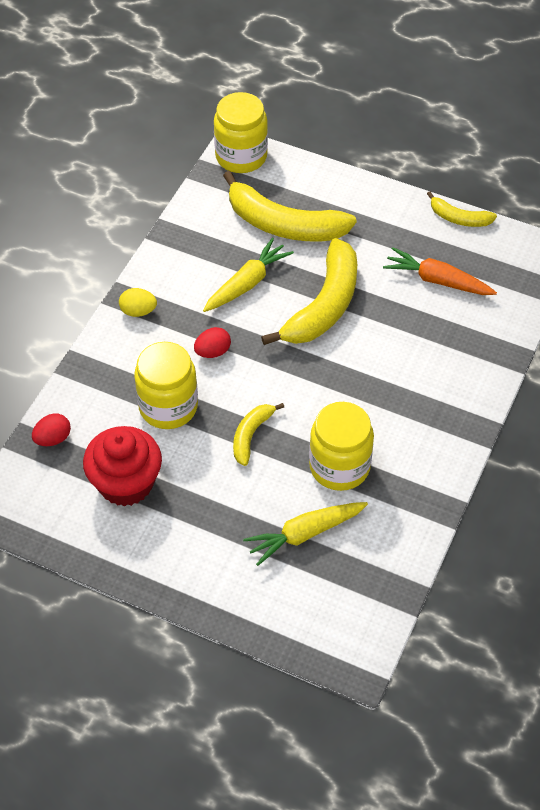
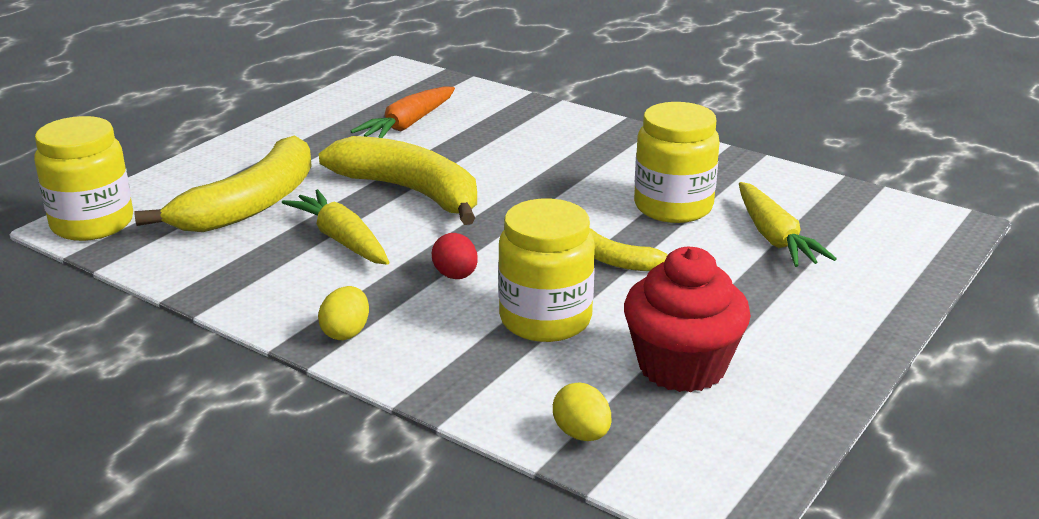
camera: 80 degrees left, 25 degrees down
red egg [32,413,71,446] -> yellow egg [553,383,611,441]
yellow banana [427,192,497,227] -> none

